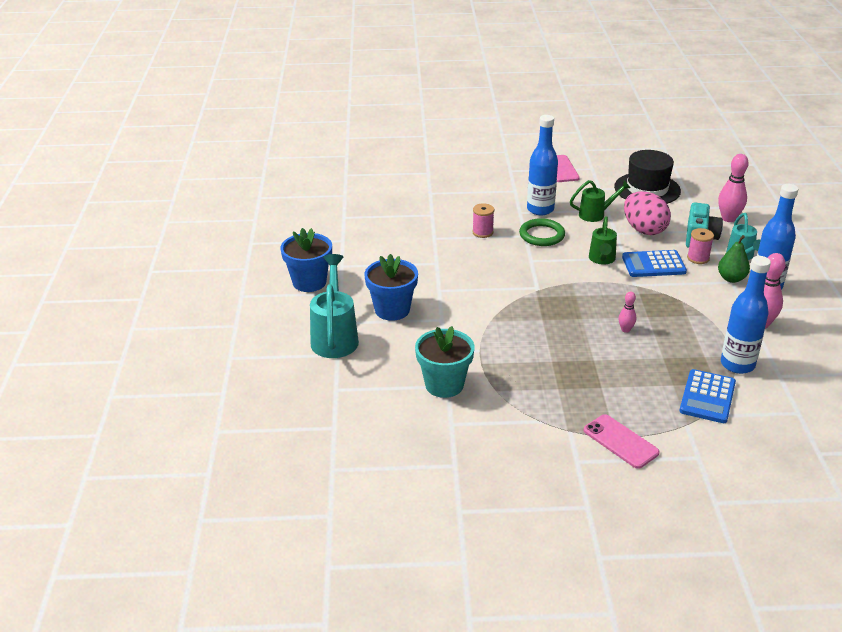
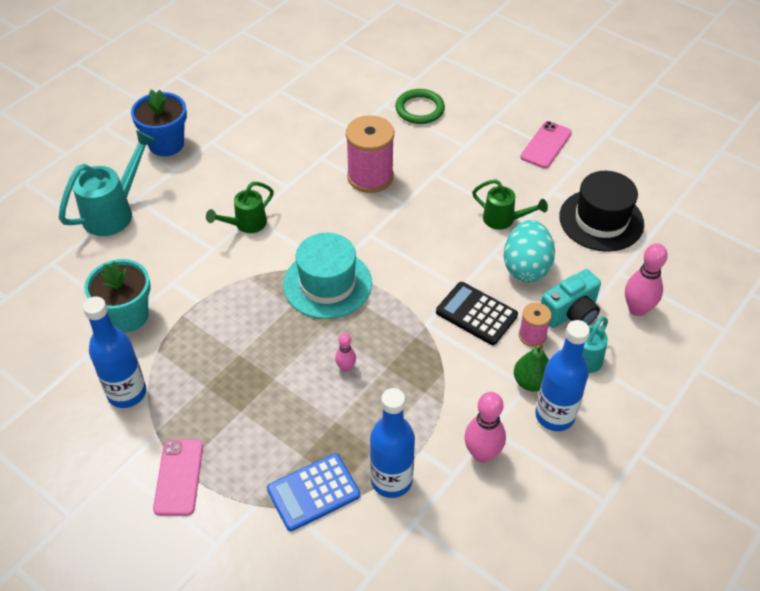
camera: 40 degrees right, 15 degrees up
blue flower pot [364,254,418,321] -> none
pink spool [472,203,494,238] -> pink spool [346,115,394,193], size x1.90
green ring [519,218,565,246] -> green ring moved to [395,89,445,124]
blue bottle [527,115,558,216] -> blue bottle moved to [83,296,146,408]
green watering can [589,216,617,265] -> green watering can moved to [206,182,274,233]
blue calculator [622,250,687,277] -> black calculator [436,282,518,345]
pink egg [624,191,671,235] -> turquoise egg [504,220,555,282]
none -> turquoise hat [283,232,372,319]

